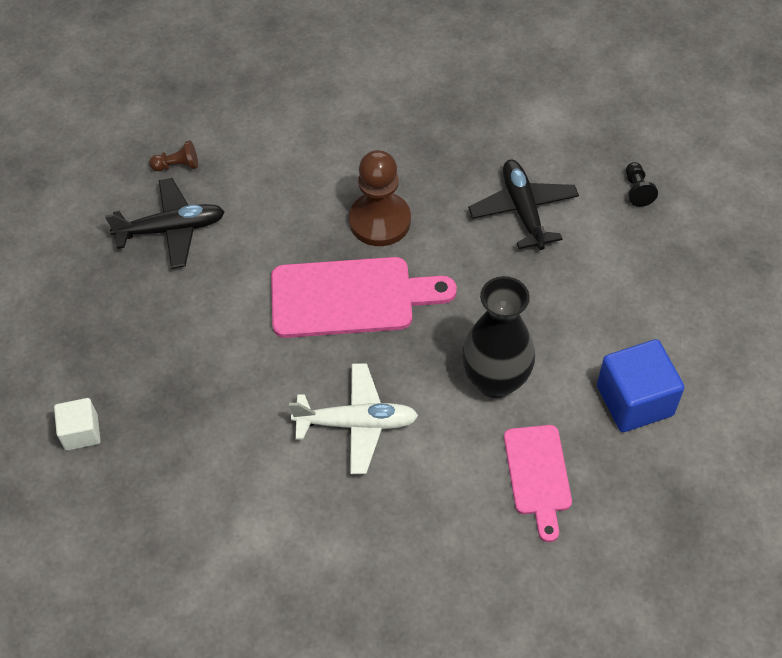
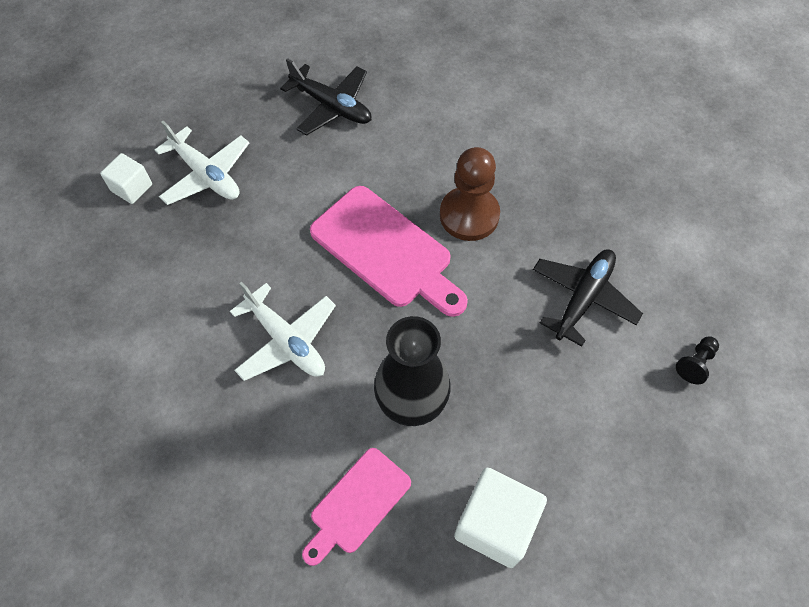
camera: 45 degrees right, 5 degrees up
brown pawn [149,140,198,171] -> none
blue cube [597,339,685,432] -> white cube [454,468,547,568]
none -> white plane [155,121,249,205]

